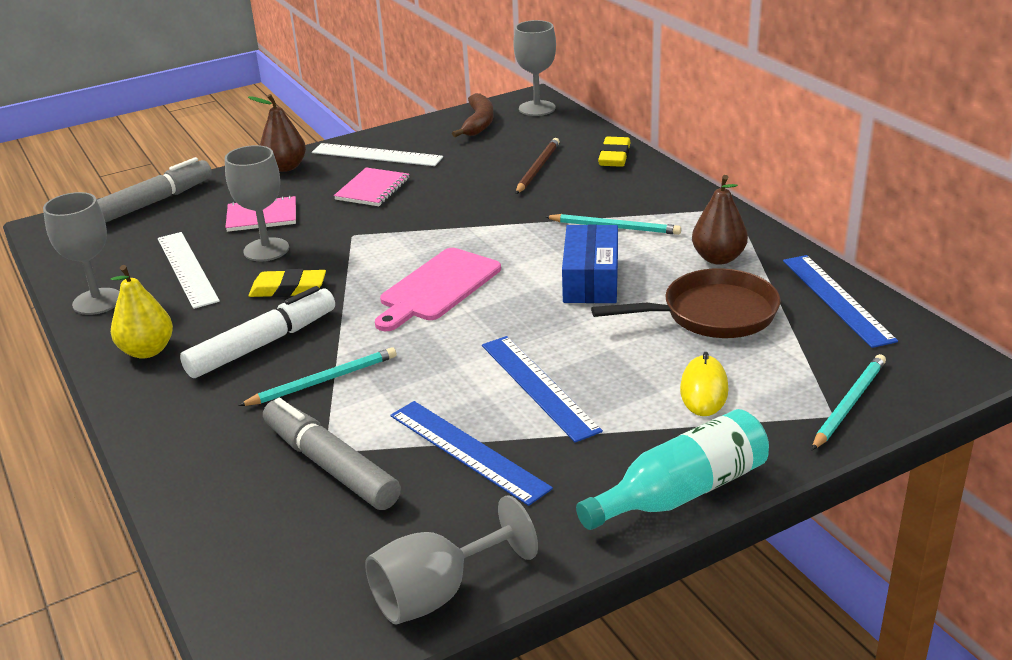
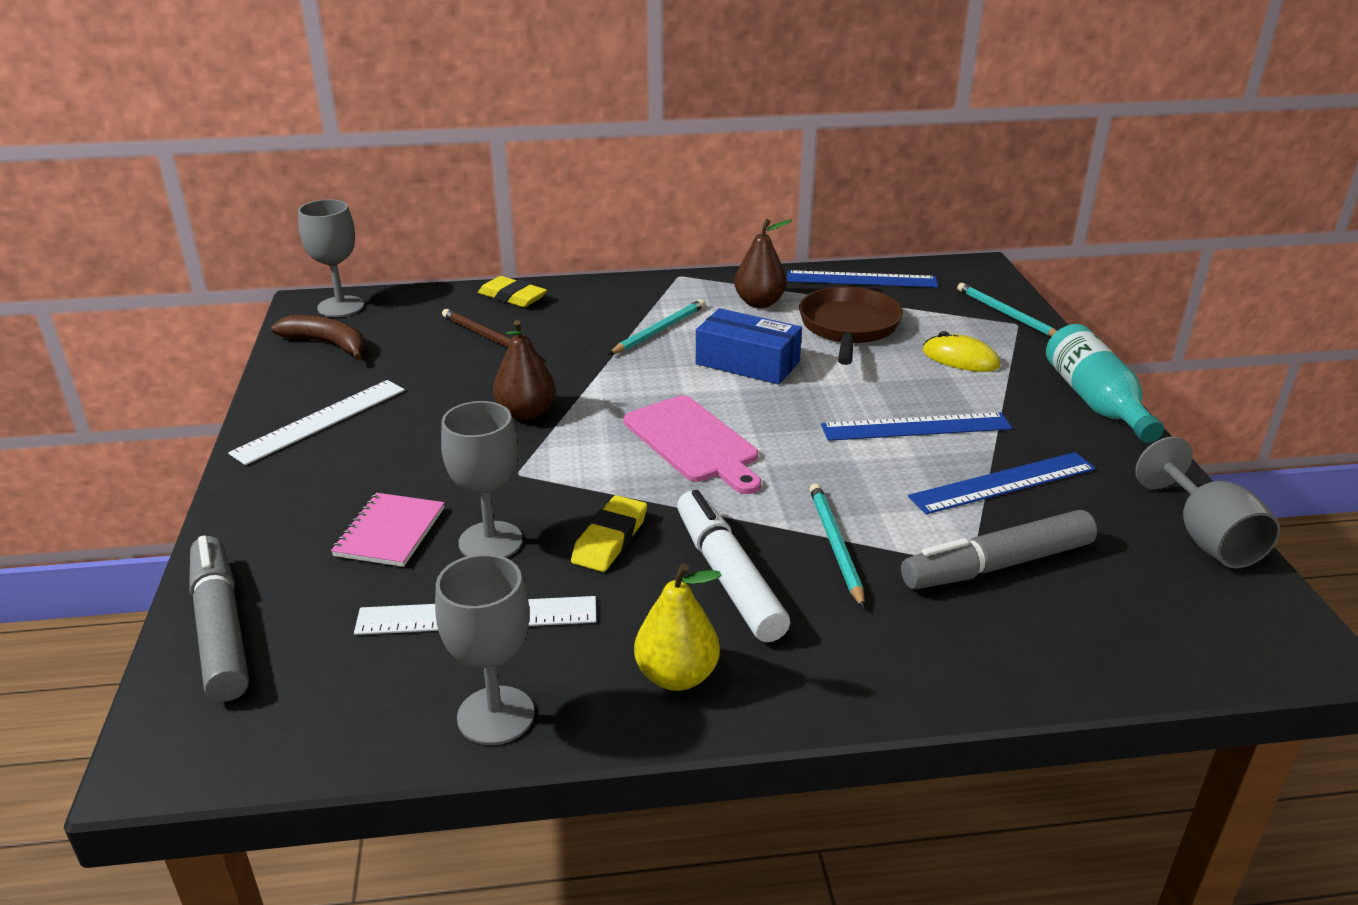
camera: 70 degrees left, 0 degrees up
brown pear [248,94,306,172] -> brown pear moved to [493,320,555,420]
pink notebook [334,167,409,206] -> none

